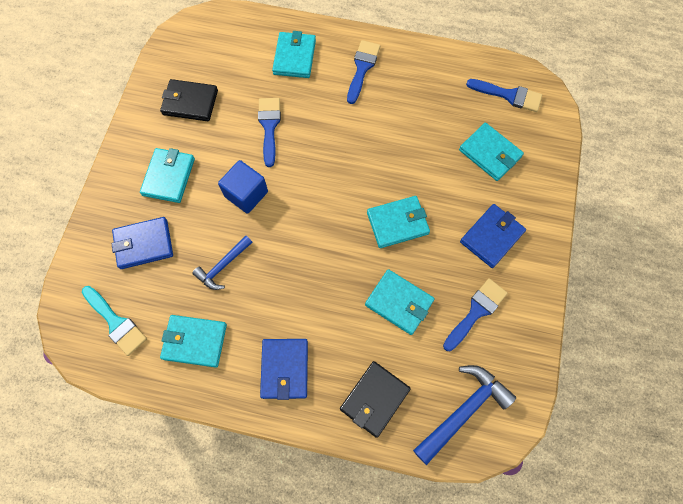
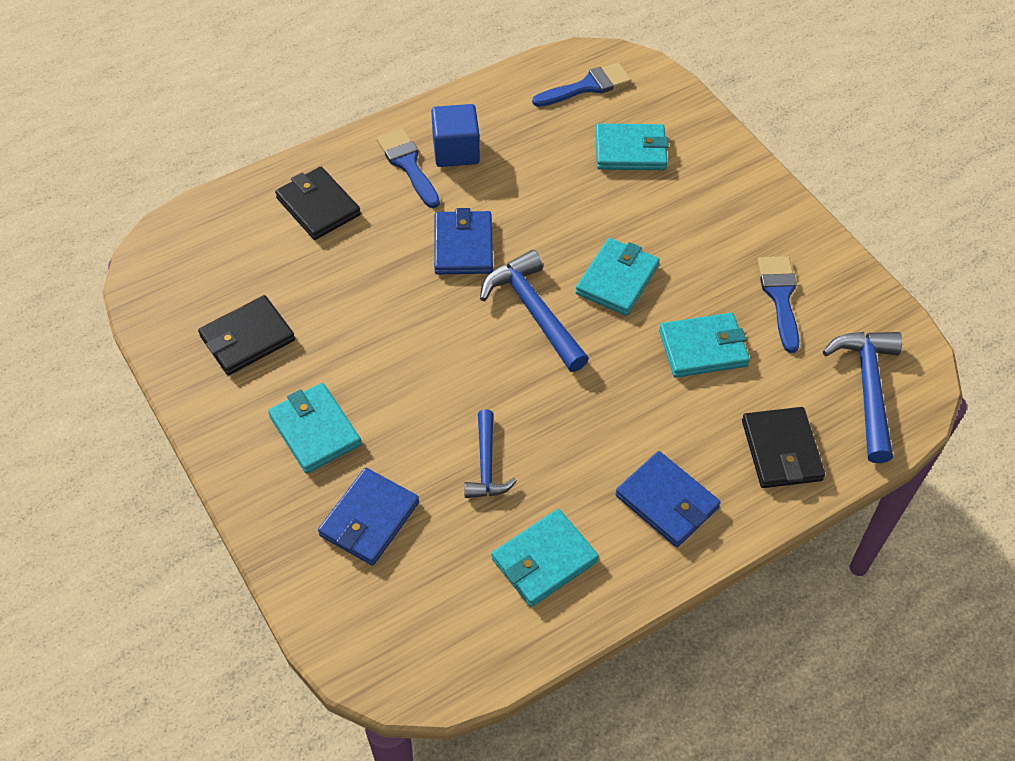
camera: 45 degrees left, 15 degrees down
turquoise brush [82,286,147,356] -> none
blue cube [218,160,268,214] -> blue cube moved to [431,104,480,167]
blue brush [258,98,281,167] -> none
turquoise wallet [272,31,316,78] -> black wallet [275,167,361,240]
blue wallet [460,204,526,268] -> blue wallet moved to [434,208,493,275]
none -> blue hammer [480,250,589,372]

